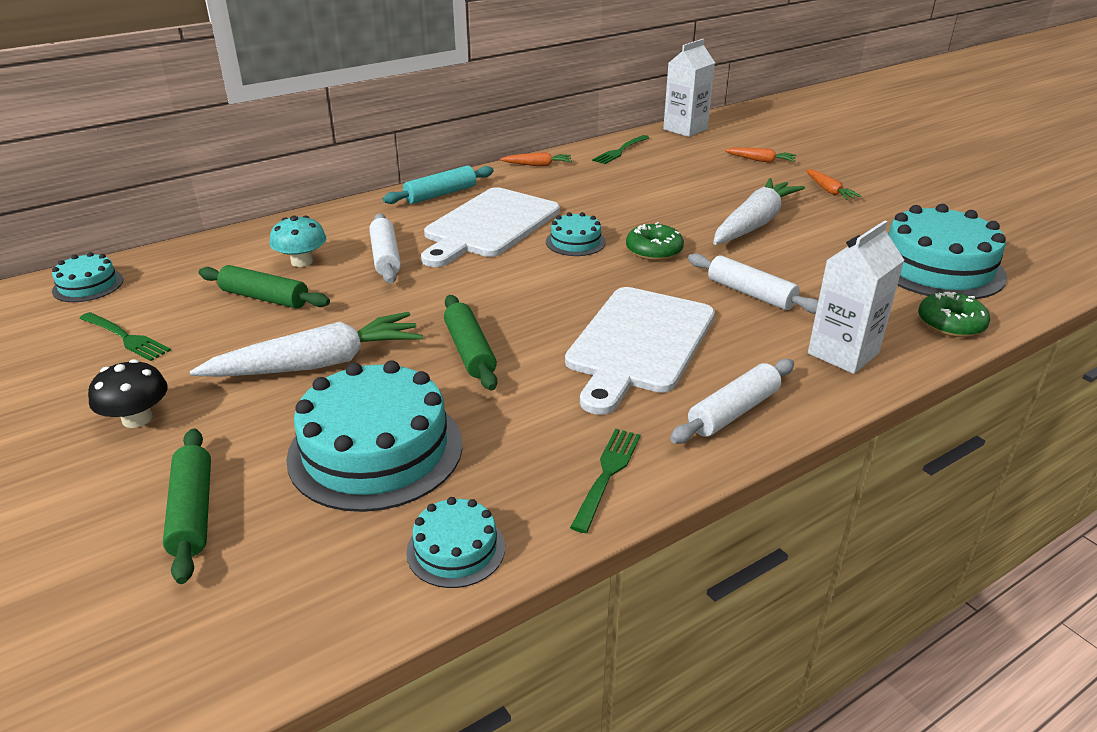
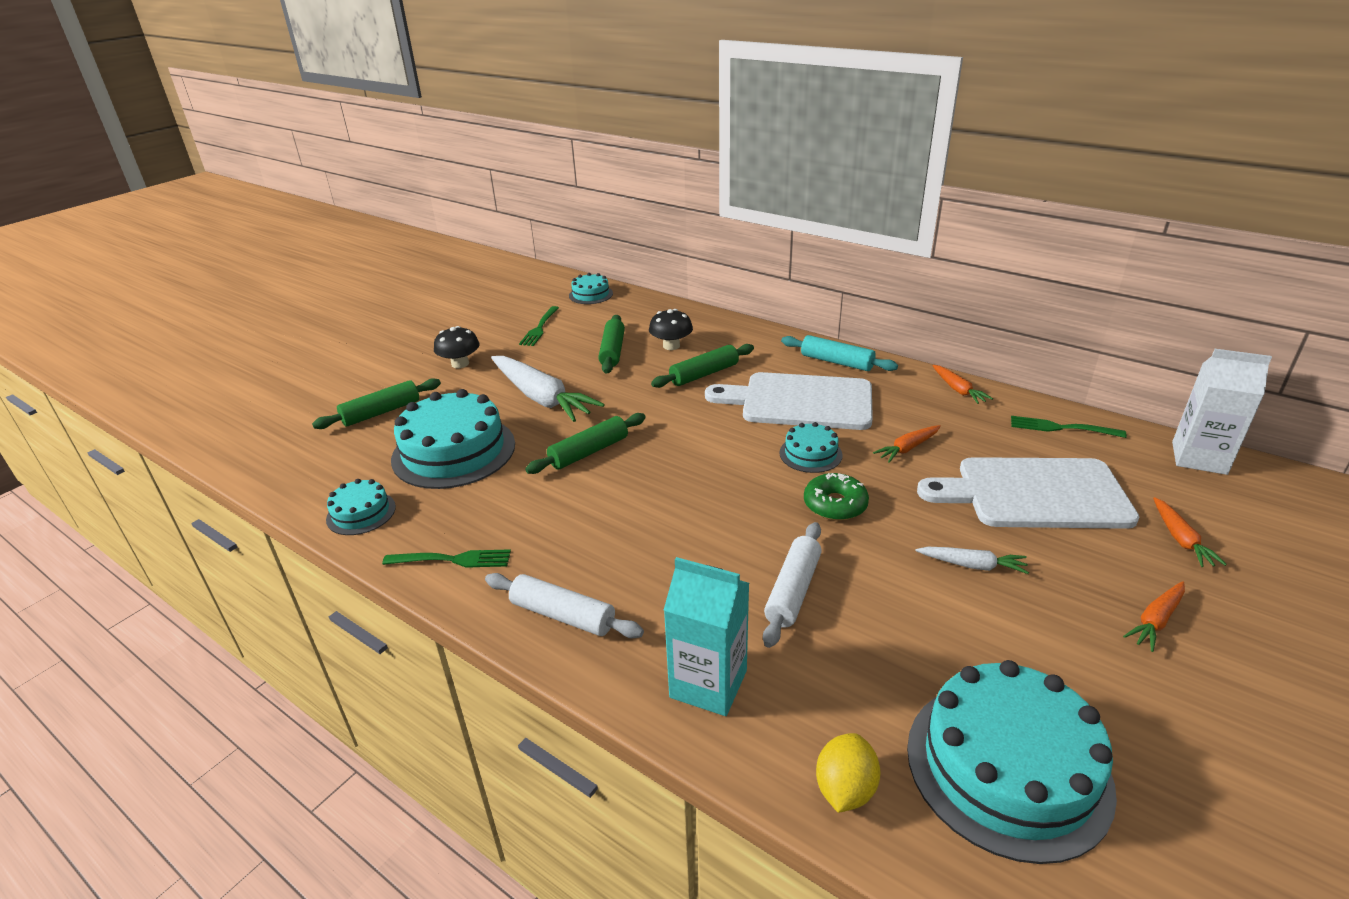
camera: 70 degrees right, 0 degrees up
turquoise mushroom [270,216,326,267] -> black mushroom [649,309,693,350]
white rolling pin [369,213,401,284] -> green rolling pin [651,344,754,388]
white cutting board [565,287,715,415] -> white cutting board moved to [917,457,1139,529]
white carrot [713,178,805,245] -> white carrot [916,547,1029,574], size x0.48
white carton [808,220,904,374] -> turquoise carton [664,557,749,716]
green donut [918,292,990,337] -> yellow lemon [816,733,880,813]
none -> orange carrot [873,425,941,463]

